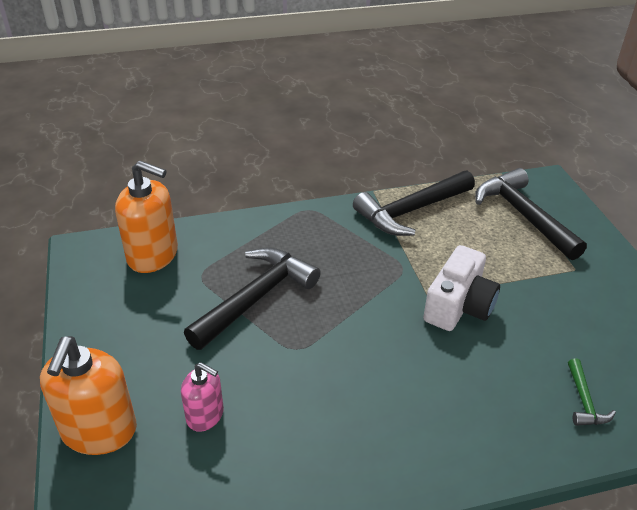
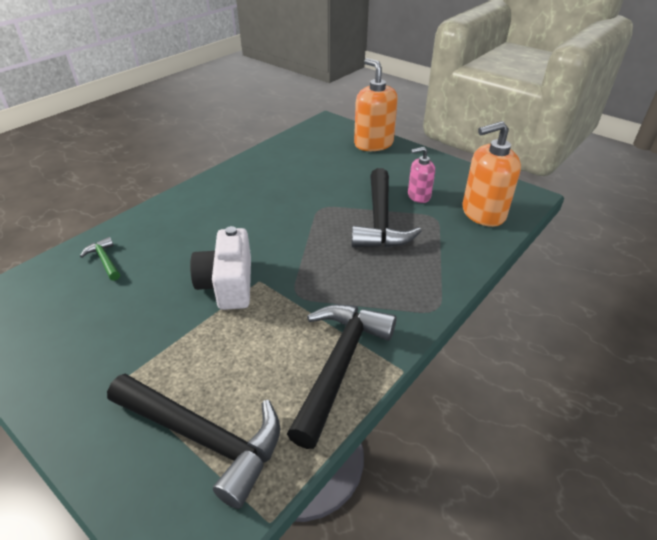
camera: 145 degrees right, 0 degrees up
pink soap dispenser [181,362,224,432] -> pink soap dispenser moved to [408,147,435,203]

